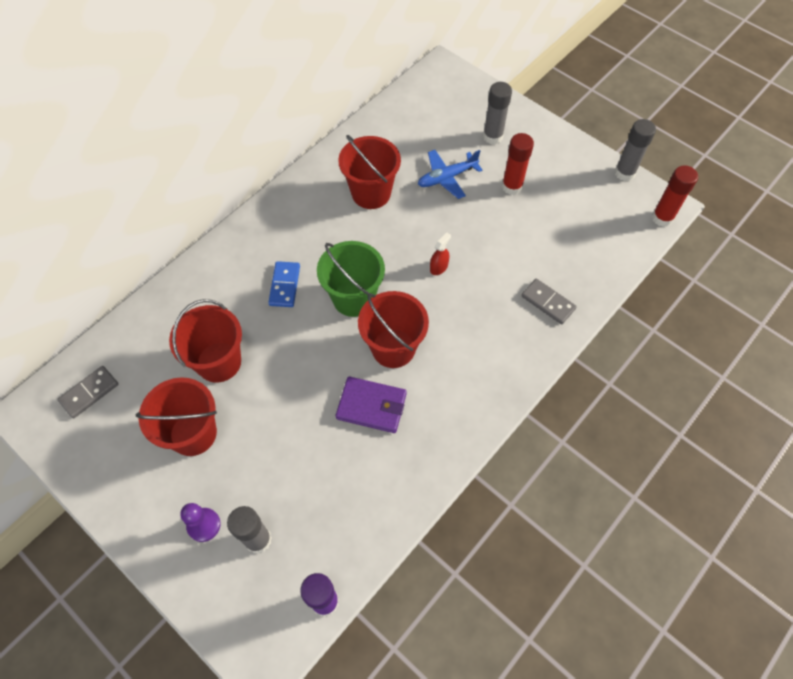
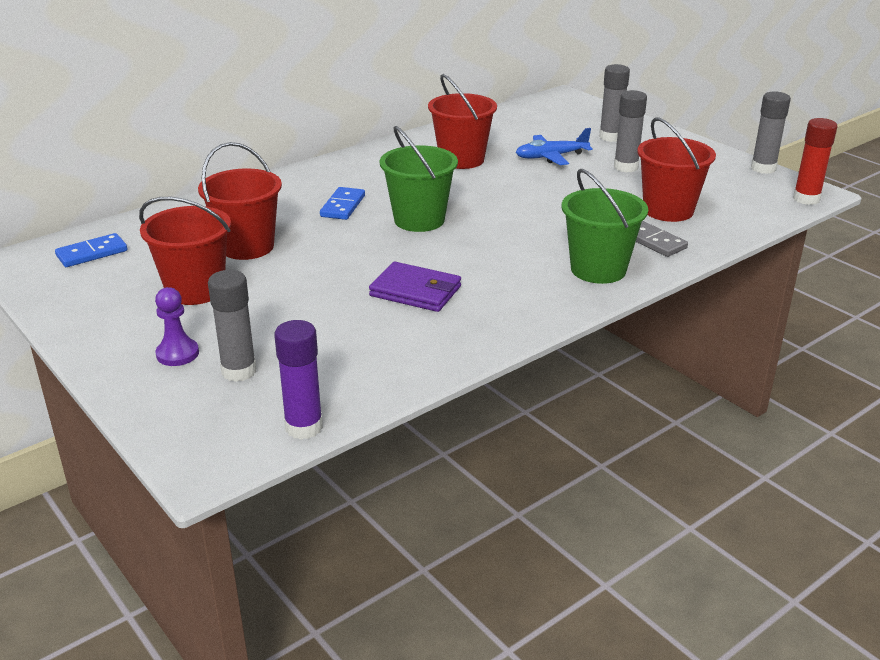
camera: 10 degrees right, 30 degrees down
grey domino [57,366,119,418] -> blue domino [55,233,127,267]
red bucket [358,291,429,368] -> red bucket moved to [637,117,716,222]
red spray bottle [430,233,451,275] -> none
red glue stick [502,133,534,195] -> grey glue stick [614,90,647,172]
none -> green bucket [562,169,648,284]

